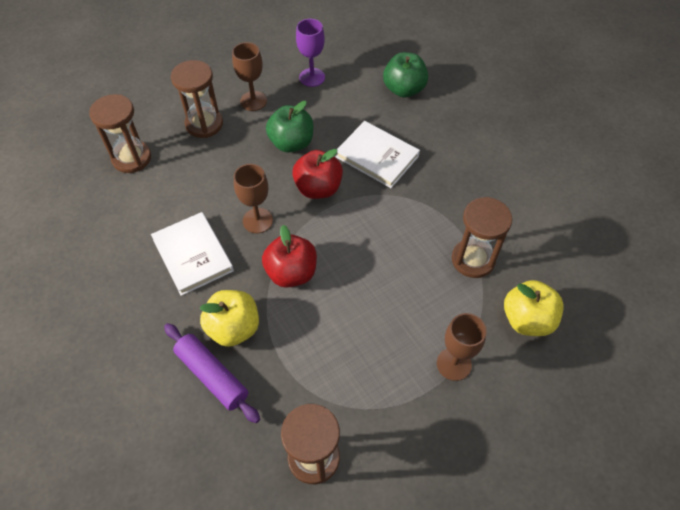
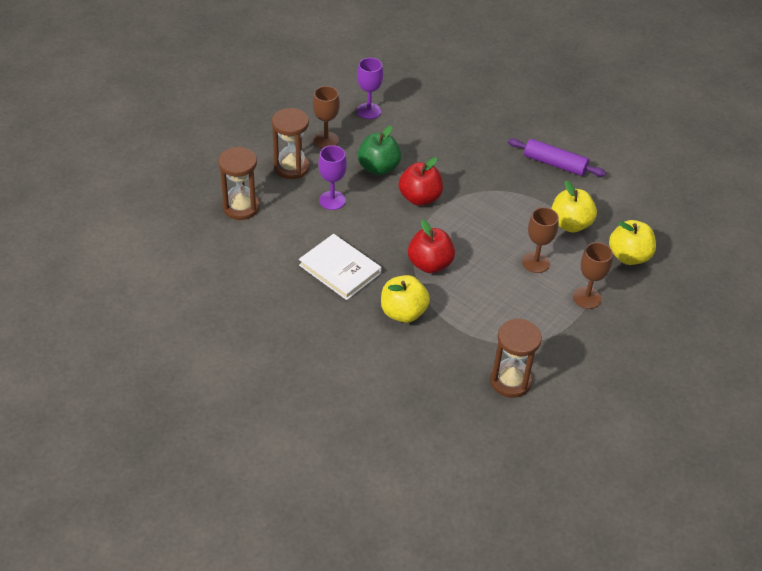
camera: 20 degrees left, 10 degrees down
purple rolling pin [164,323,260,423] -> purple rolling pin moved to [508,138,606,177]
brown goblet [234,164,273,233] -> brown goblet moved to [522,207,559,273]
white book [336,121,420,188] -> none
green apple [383,52,428,98] -> none
brown hourglass [452,197,512,278] -> yellow apple [551,181,597,233]
none -> purple goblet [318,145,347,210]

